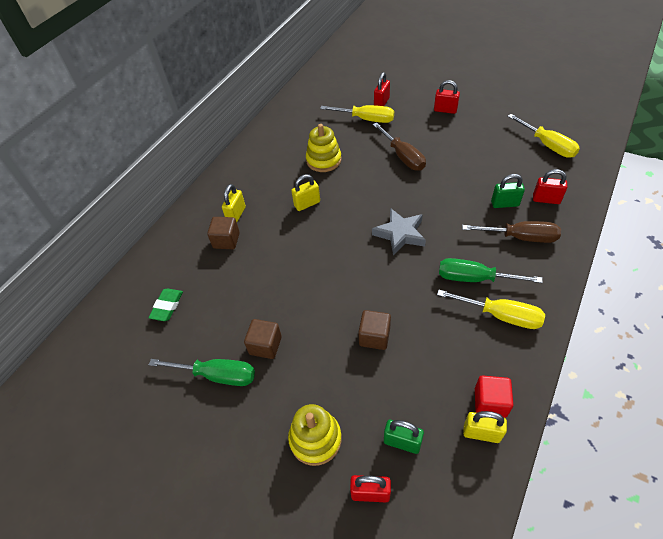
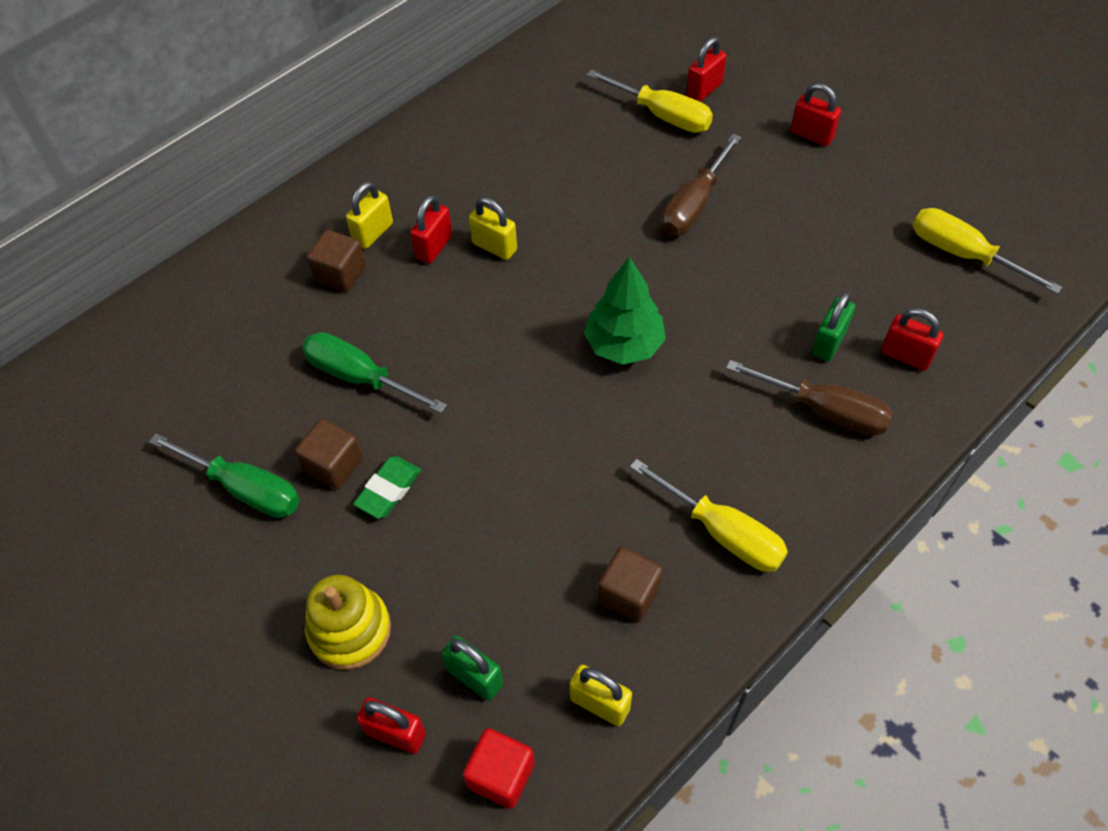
camera: 15 degrees right, 5 degrees up
green eraser [148,289,183,321] -> green eraser moved to [353,456,421,519]
yellow padlock [291,174,320,211] -> yellow padlock turned 45 degrees clockwise [469,197,517,260]
yellow stacking toy [306,124,341,172] -> none
brown cube [358,310,391,350] -> brown cube moved to [598,547,663,622]
grey star [372,208,426,255] -> green tree [584,257,666,365]
brown screwdriver [373,123,426,171] -> brown screwdriver turned 45 degrees clockwise [661,134,741,236]
green screwdriver [439,258,543,283] -> green screwdriver moved to [302,332,447,413]
red cube [475,375,513,418] -> red cube moved to [463,728,535,809]
green padlock [491,174,525,208] -> green padlock turned 75 degrees counterclockwise [811,292,855,361]
yellow screwdriver [507,114,580,158] -> yellow screwdriver turned 150 degrees clockwise [913,208,1062,294]
none -> red padlock [410,195,452,264]

